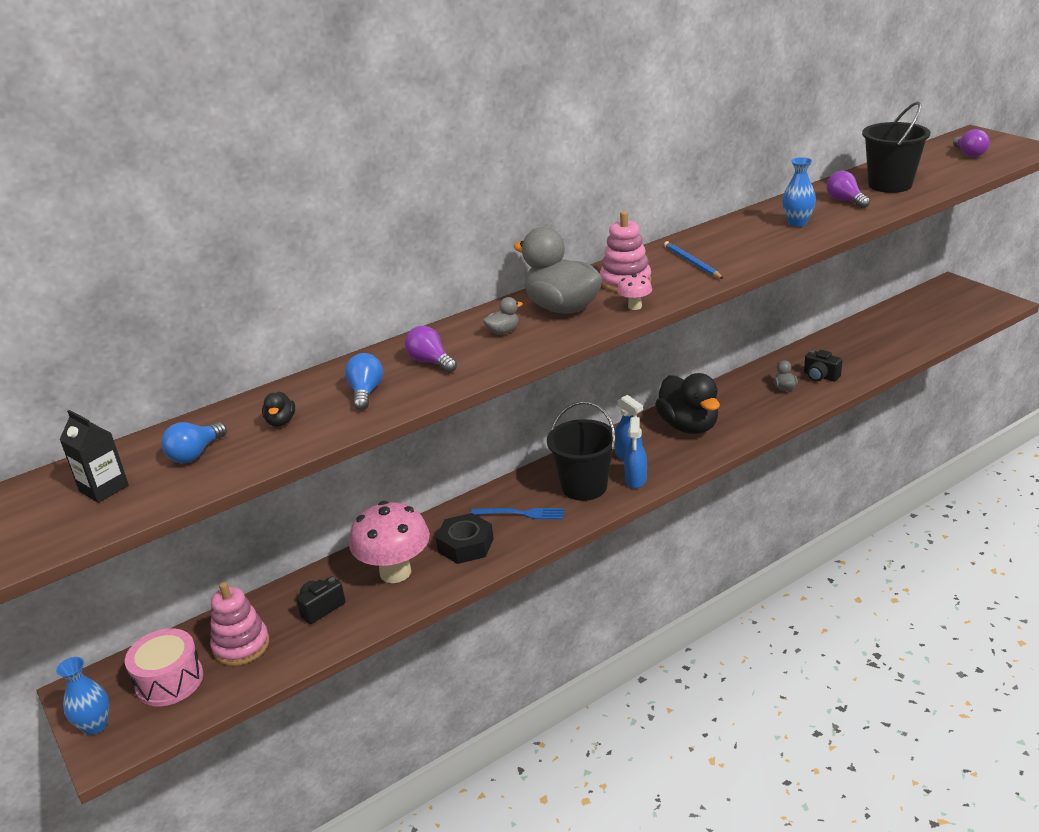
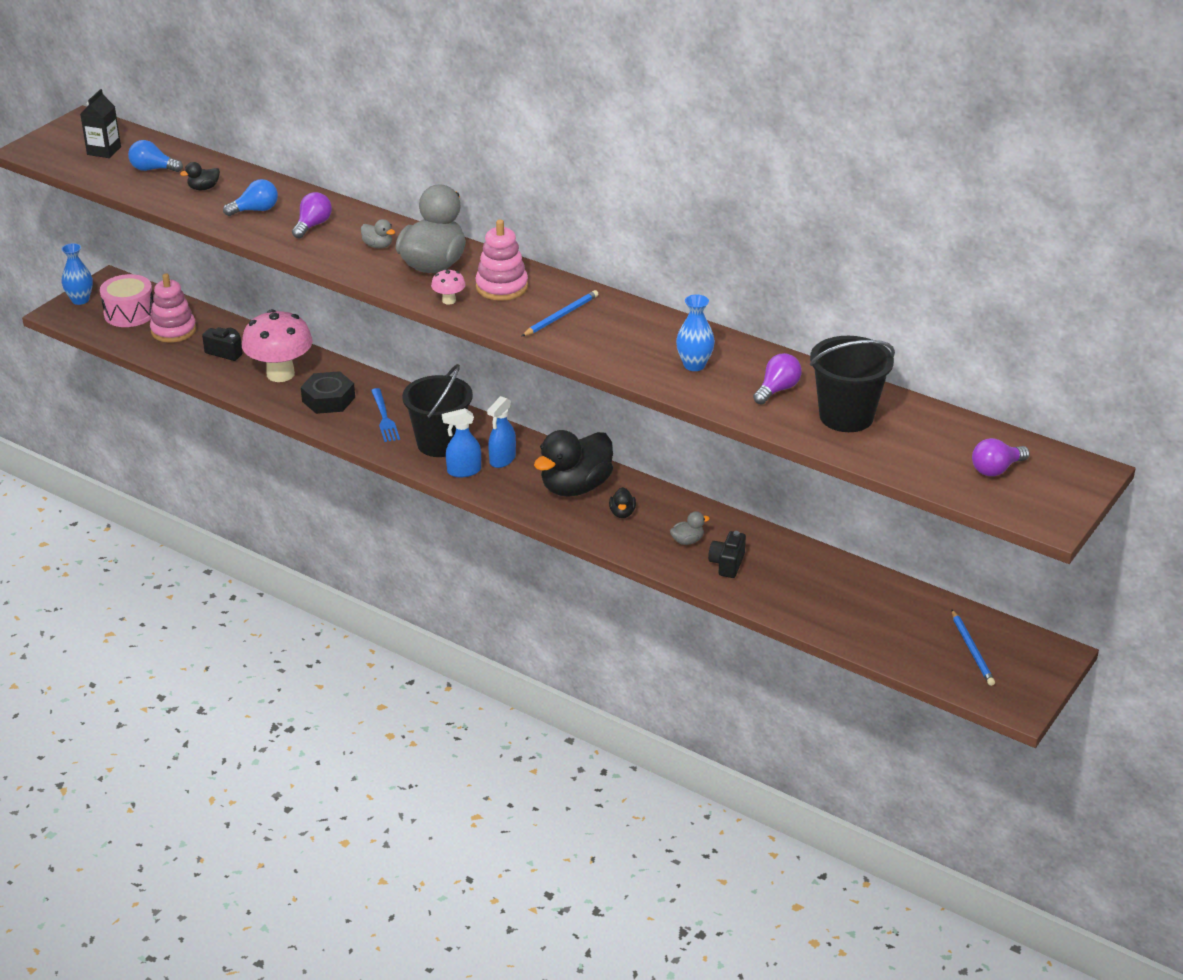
camera: 65 degrees right, 5 degrees up
none -> black duck [609,487,636,518]
none -> blue pencil [952,610,995,686]

